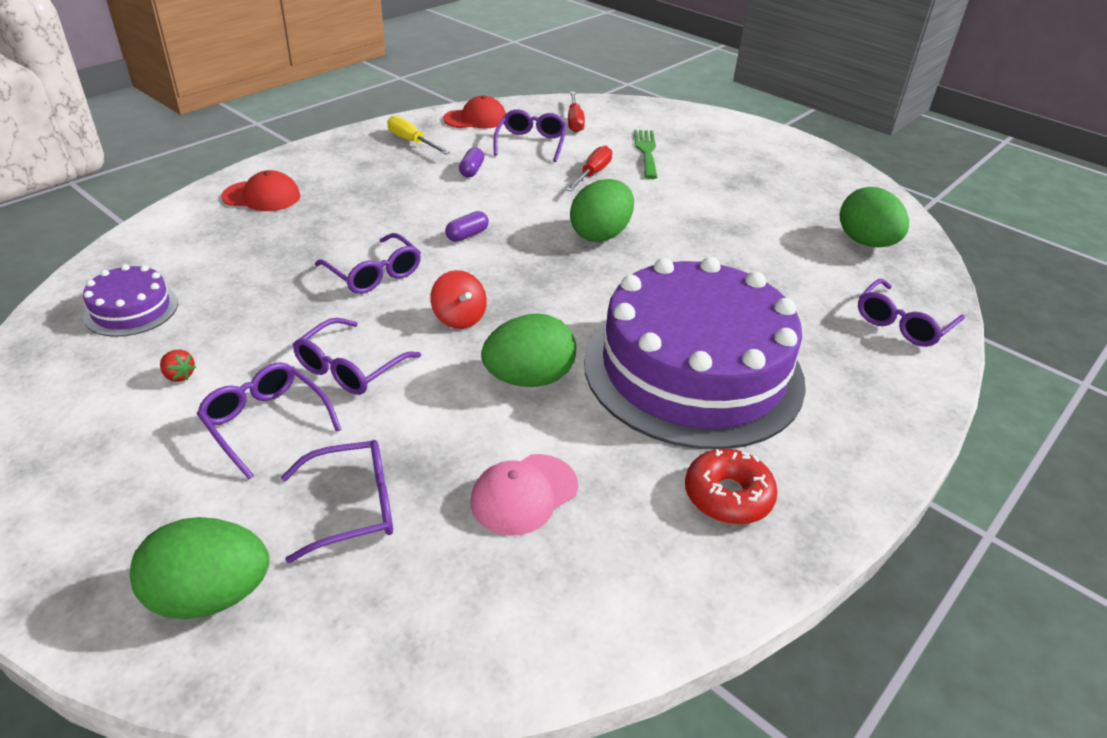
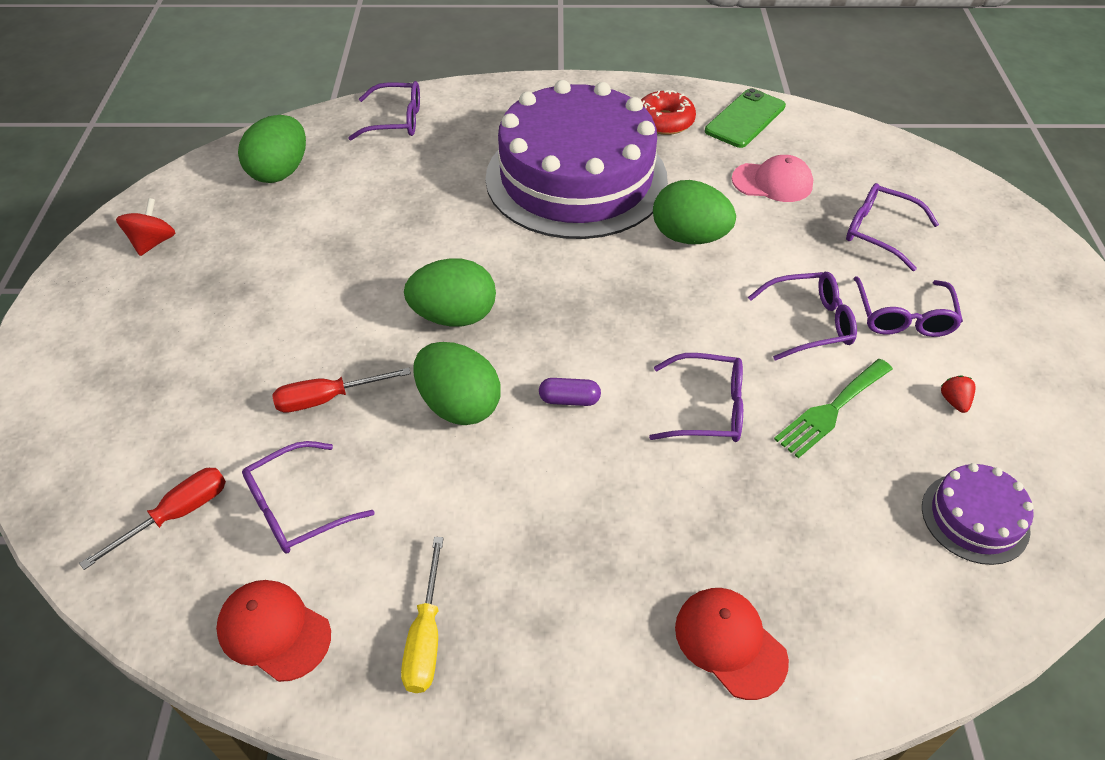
camera: 130 degrees left, 10 degrees up
green egg [130,517,269,619] -> green egg moved to [414,342,501,425]
purple glasses [315,233,421,294] -> purple glasses turned 90 degrees clockwise [649,353,743,442]
red spinning top [430,270,487,329] -> red spinning top moved to [116,198,175,256]
purple capsule [459,147,484,177] -> none
green fork [634,130,657,179] -> green fork moved to [774,359,893,458]
none -> green phone [705,88,786,148]

